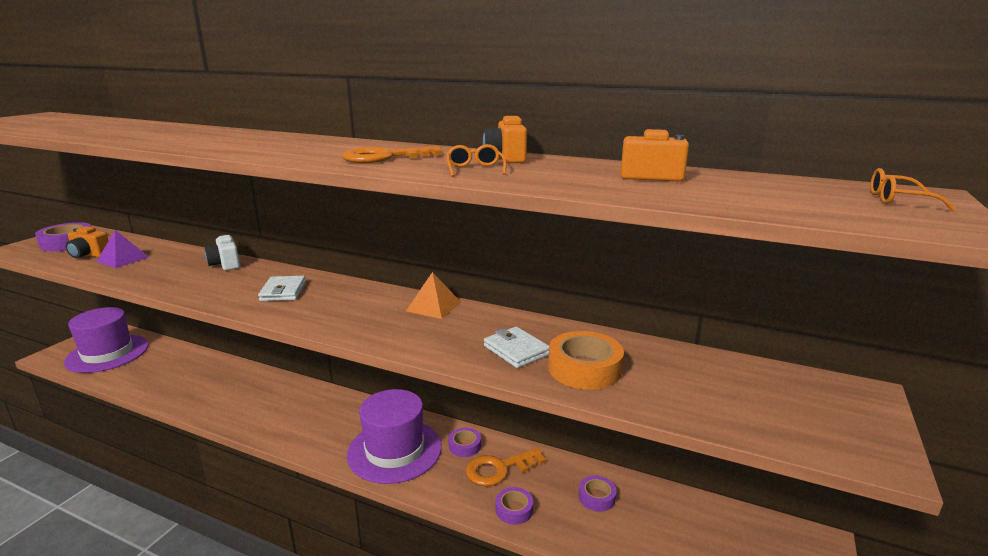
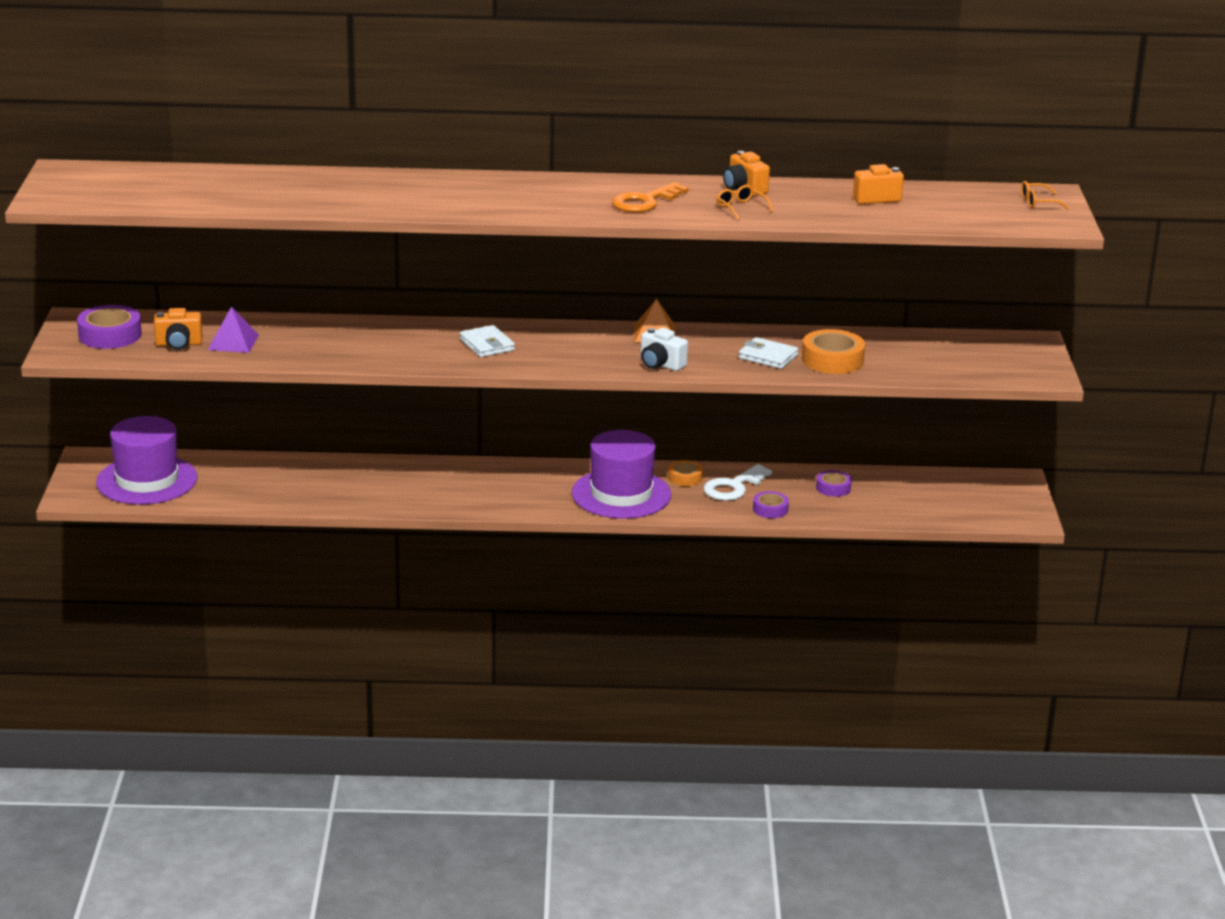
camera: 25 degrees left, 5 degrees up
white camera [205,234,240,270] -> white camera moved to [641,328,688,371]
purple tape [448,428,481,457] -> orange tape [668,460,703,486]
orange key [466,448,546,486] -> white key [704,464,772,501]

